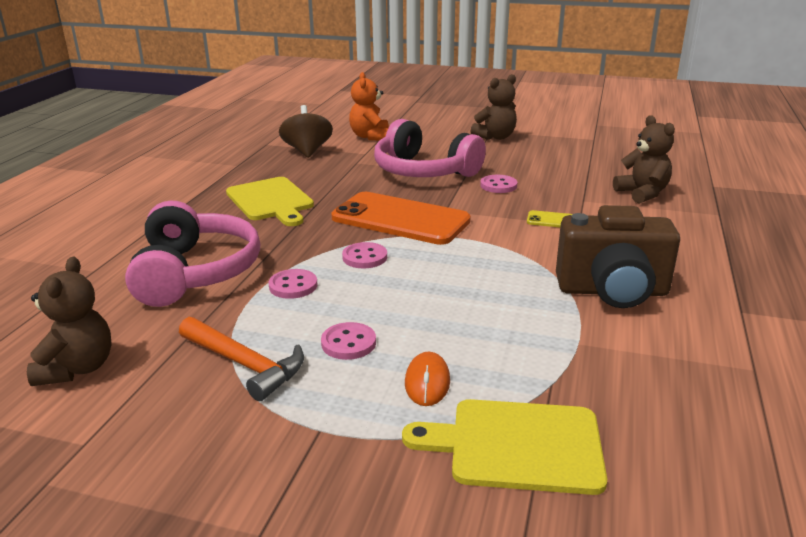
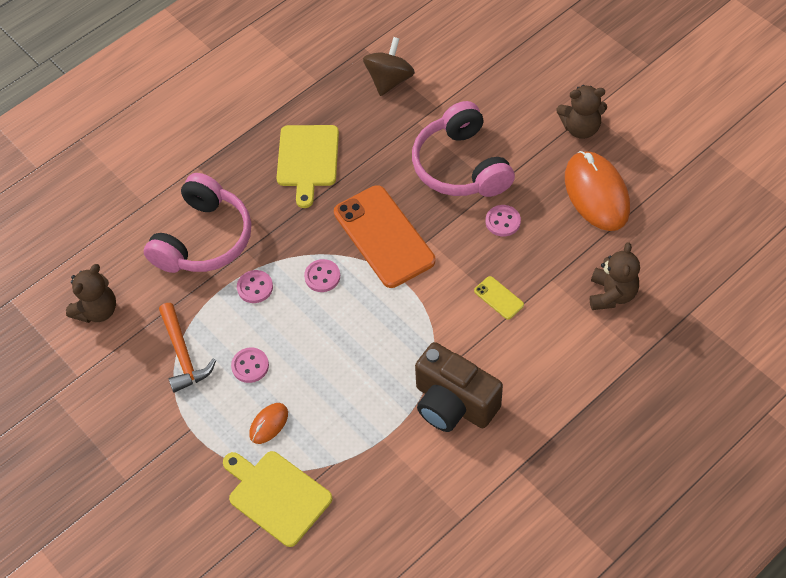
camera: 35 degrees right, 30 degrees up
orange teddy bear [349,72,389,141] -> none
none -> orange mouse [565,151,630,231]

